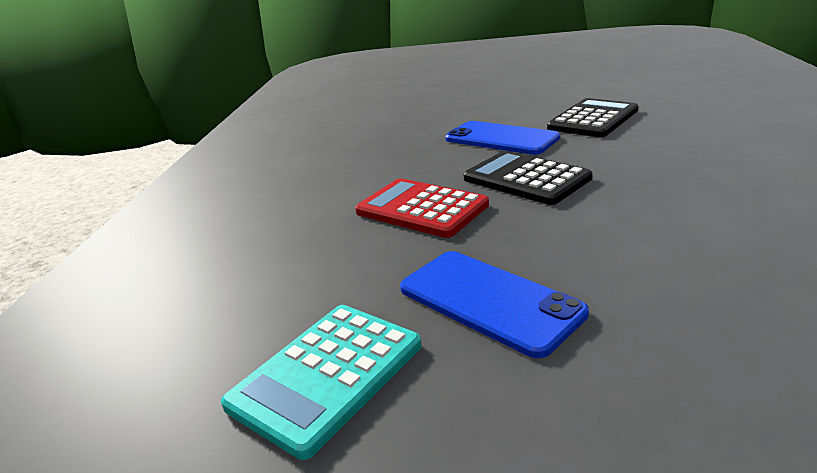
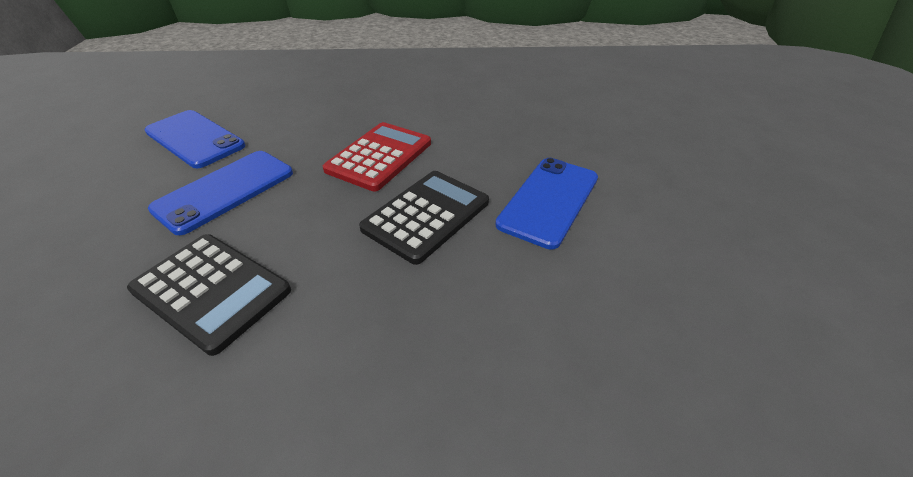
camera: 80 degrees right, 15 degrees up
turquoise calculator [221,305,422,460] -> blue phone [144,110,245,168]
black calculator [547,98,638,137] -> black calculator moved to [127,234,291,356]

